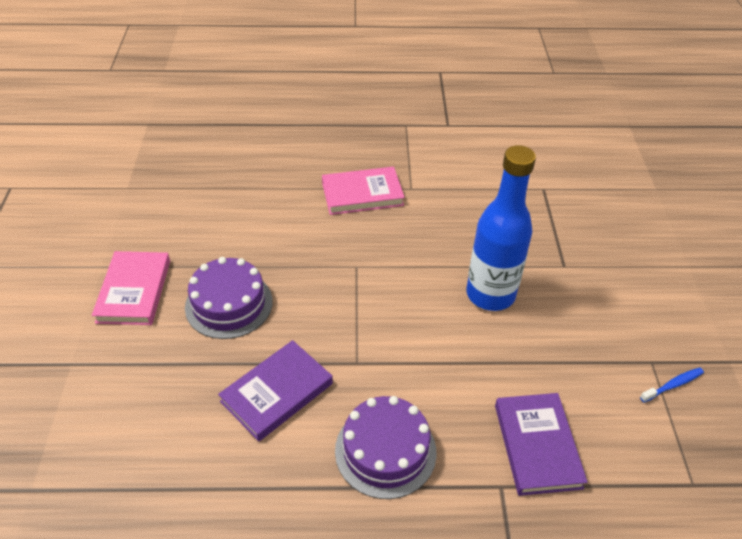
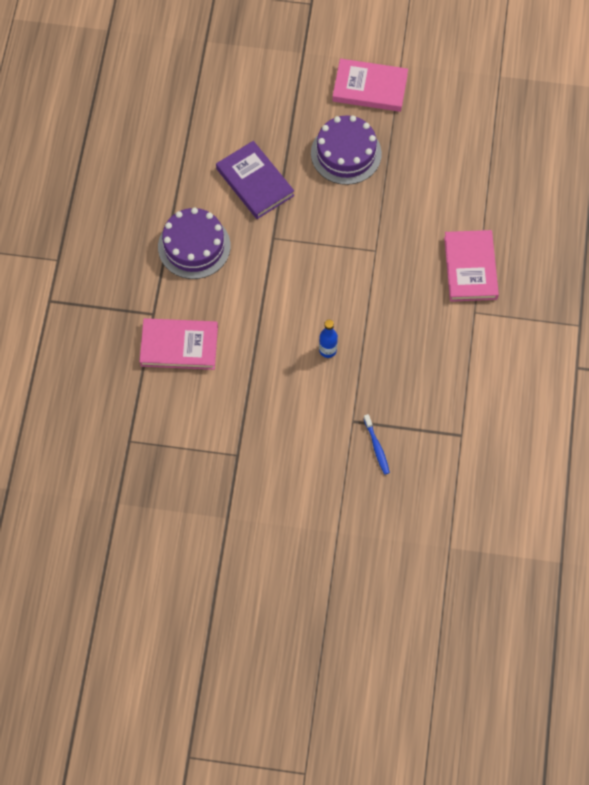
camera: 100 degrees right, 20 degrees up
blue bottle [466,145,536,311] -> blue bottle [319,320,338,358], size x0.41
purple book [495,393,588,496] -> pink book [139,318,218,370]
blue toothbrush [640,368,704,402] -> blue toothbrush moved to [364,414,390,474]

